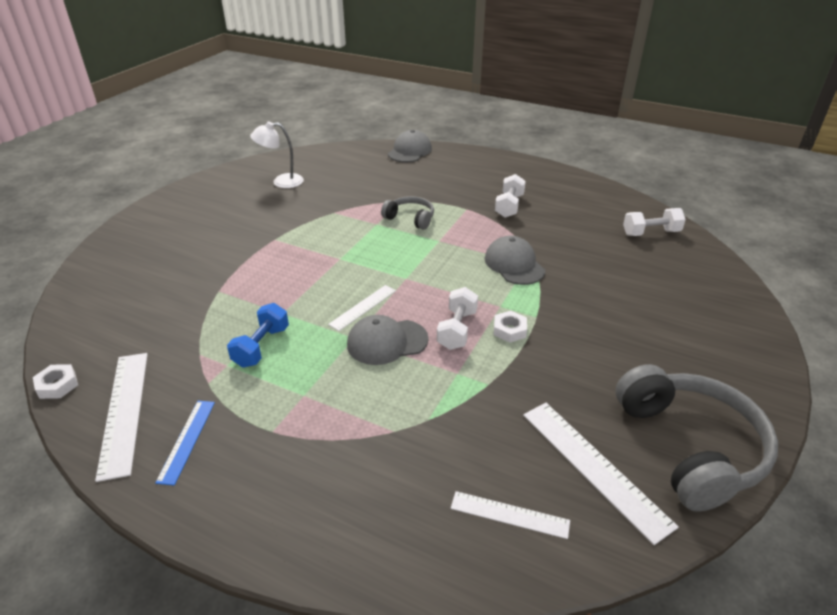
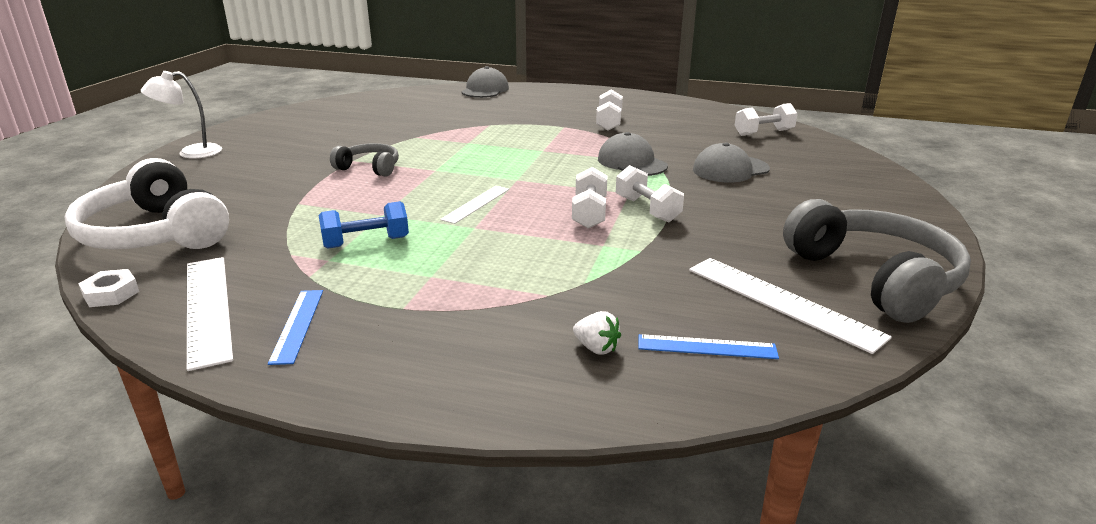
camera: 10 degrees left, 10 degrees down
blue dumbbell [227,303,289,368] -> blue dumbbell turned 60 degrees clockwise [319,201,409,249]
white lamp [250,121,304,188] -> white lamp moved to [141,71,222,159]
grey cap [347,315,429,365] -> grey cap moved to [693,142,770,183]
grey headphones [381,196,434,230] -> grey headphones moved to [330,143,399,177]
white ruler [451,491,570,539] -> blue ruler [638,334,779,359]
white nut [494,311,527,343] -> white dumbbell [616,165,684,223]
none -> white headphones [64,158,229,249]
none -> white strawberry [573,311,621,355]

